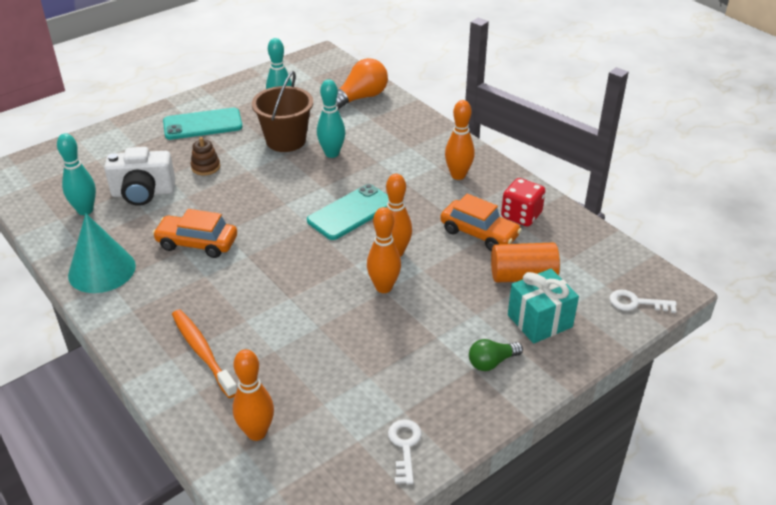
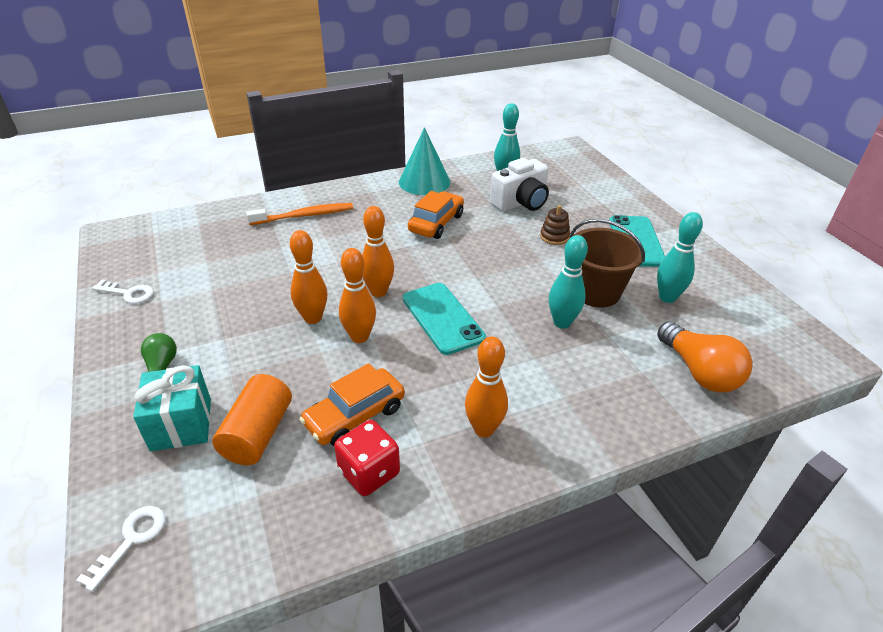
camera: 105 degrees right, 0 degrees up
white camera [104,147,175,206] -> white camera turned 135 degrees counterclockwise [490,158,549,212]
orange bowling pin [233,349,274,441] -> orange bowling pin moved to [362,206,394,297]

